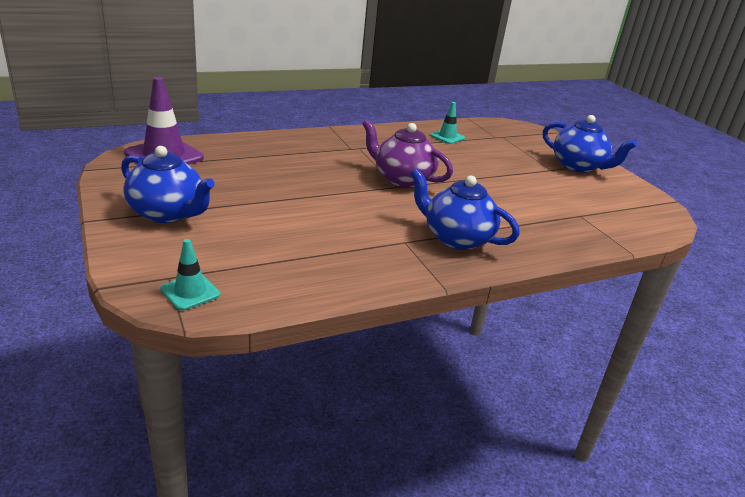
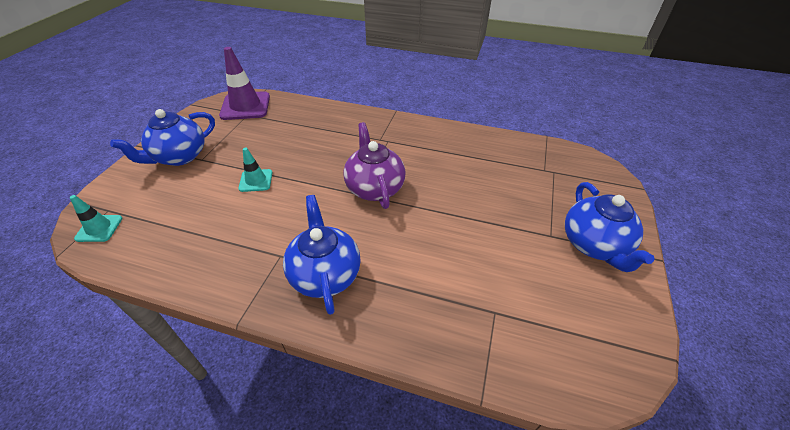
camera: 45 degrees right, 15 degrees up
blue teapot [121,146,215,223] -> blue teapot turned 60 degrees clockwise [110,109,215,166]
turquoise traffic cone [430,102,465,144] -> turquoise traffic cone moved to [238,147,273,192]

